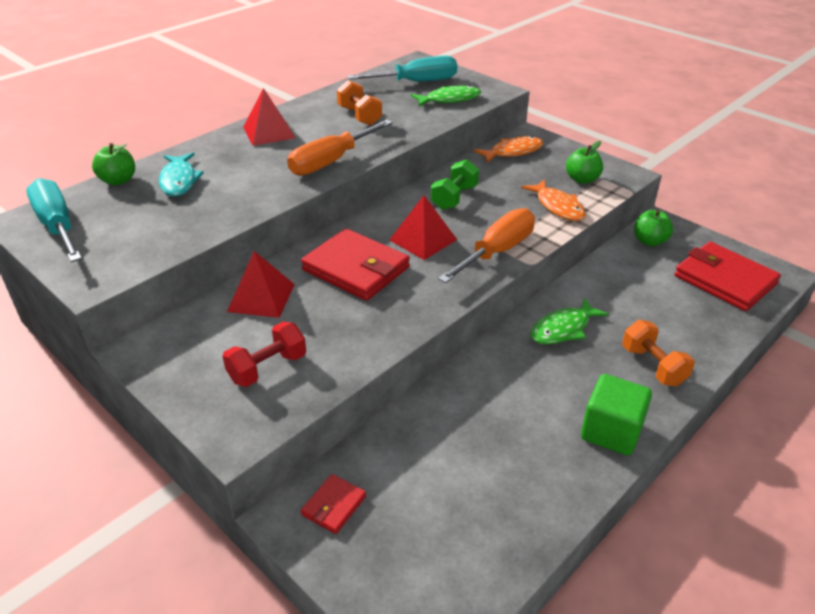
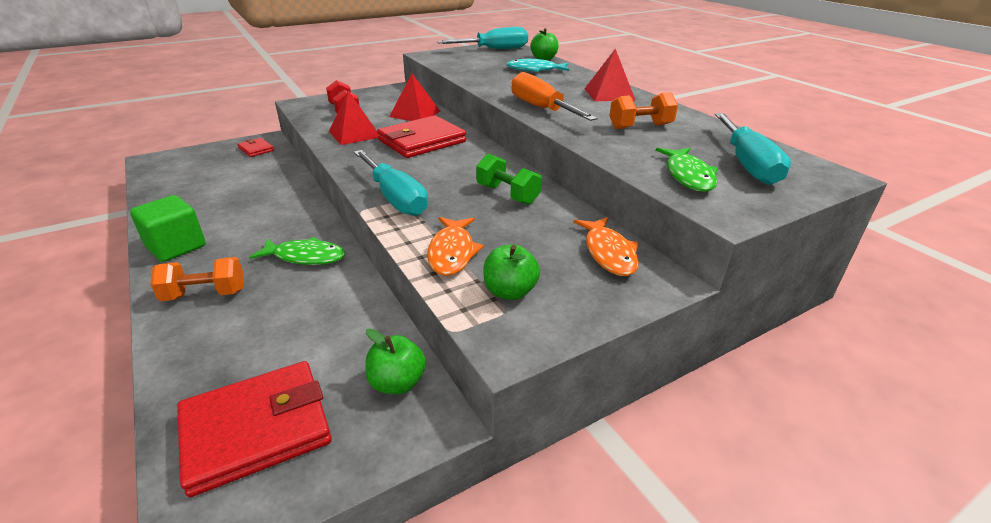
camera: 105 degrees right, 5 degrees down
red pyramid [390,195,457,260] -> red pyramid moved to [329,90,379,145]
orange screwdriver [438,208,535,283] -> turquoise screwdriver [354,150,428,216]
orange fish [521,179,586,221] -> orange fish turned 75 degrees counterclockwise [427,217,484,276]
green fish [531,297,609,345] -> green fish turned 120 degrees clockwise [249,237,345,265]

